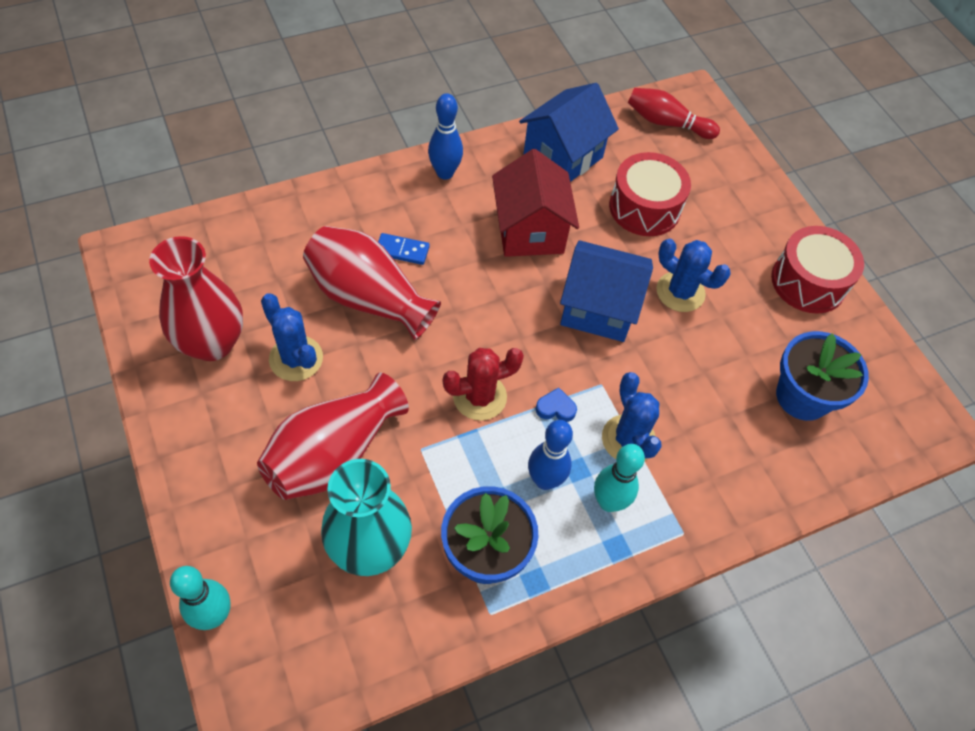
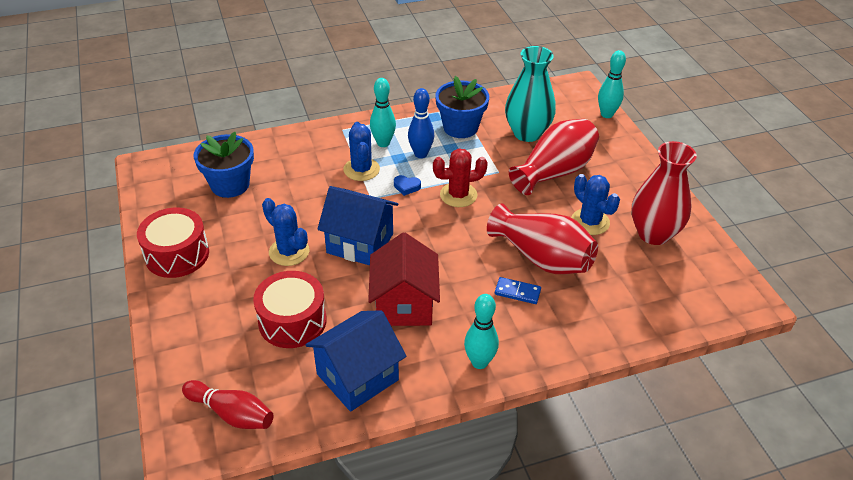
camera: 170 degrees left, 15 degrees down
blue bowling pin [428,93,463,179] -> turquoise bowling pin [464,294,499,369]

